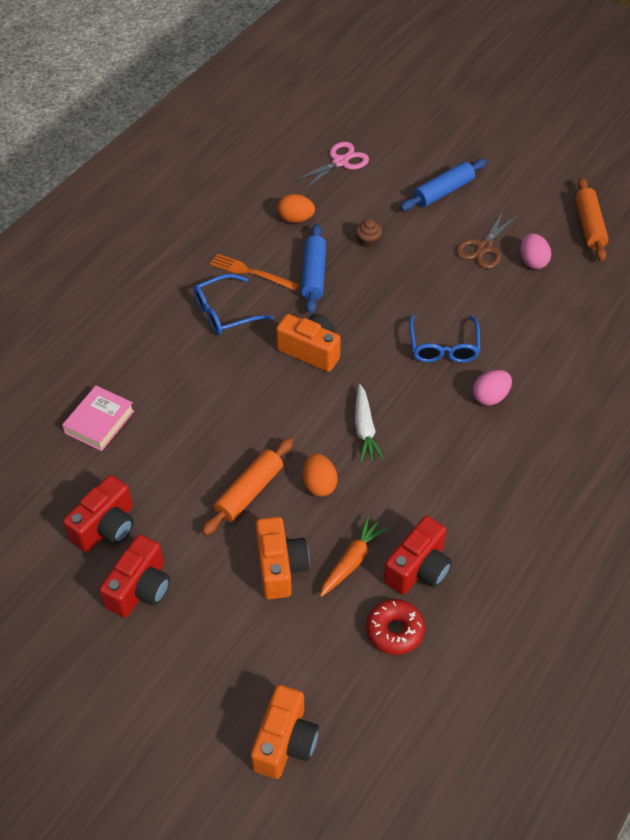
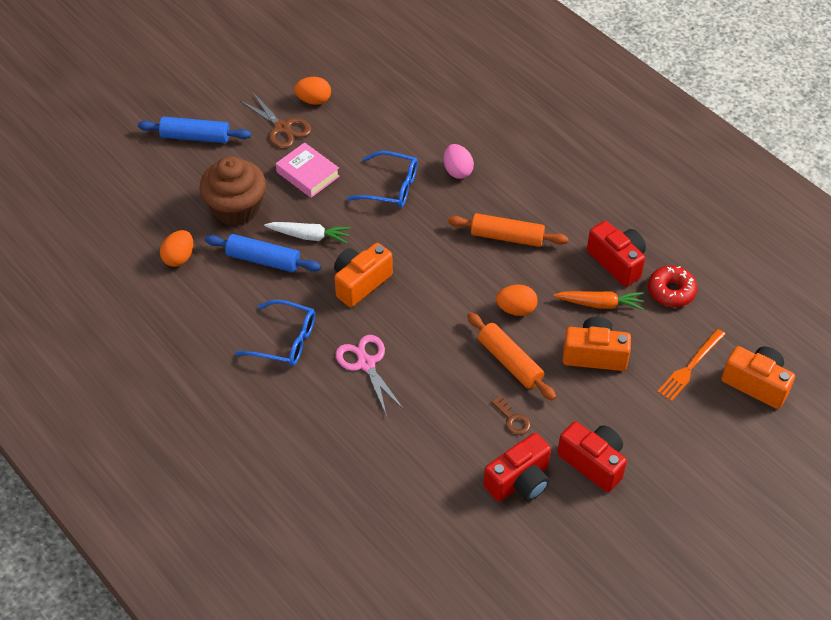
camera: 75 degrees left, 0 degrees up
pink book [62,386,134,451] -> pink book moved to [276,142,340,198]
red camera [63,475,134,552] -> red camera turned 90 degrees clockwise [483,433,551,502]
blue glasses [193,274,273,335] -> blue glasses turned 60 degrees counterclockwise [235,300,315,366]
orange fork [210,254,299,291] -> orange fork moved to [657,329,726,402]
pink scissors [293,142,369,190] -> pink scissors moved to [336,335,404,416]
orange carrot [320,516,388,597] -> orange carrot turned 135 degrees clockwise [553,291,644,310]
white carrot [355,384,384,462] -> white carrot moved to [264,222,351,244]
brown cupcake [356,219,382,248] -> brown cupcake [200,156,266,226], size x2.42
blue rolling pin [400,159,487,211] -> blue rolling pin turned 60 degrees counterclockwise [138,117,251,143]
pink egg [520,233,551,269] -> orange egg [294,77,331,105]
orange rolling pin [575,178,609,262] -> orange rolling pin moved to [448,213,568,247]
none -> brown key [491,395,531,435]

